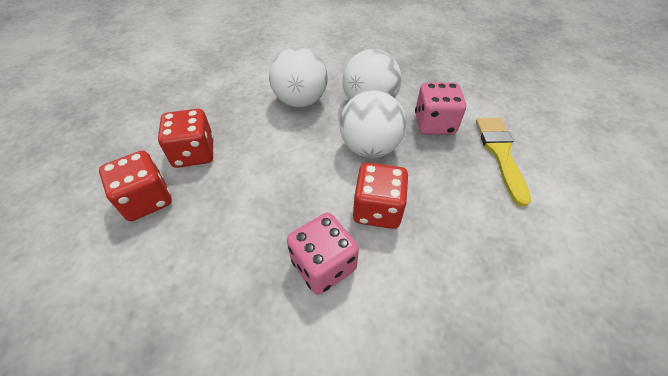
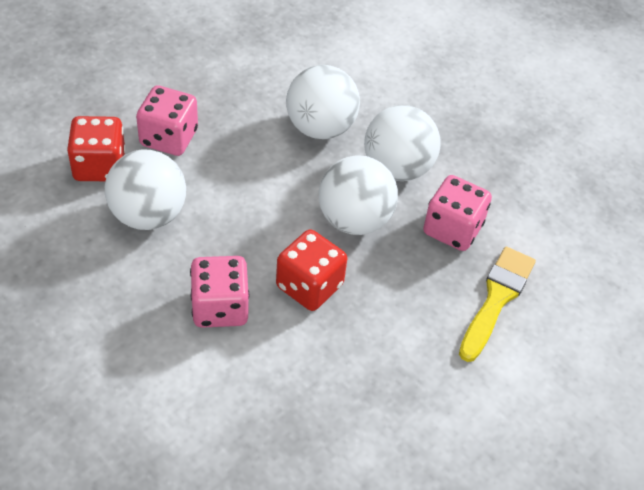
camera: 25 degrees right, 0 degrees up
red dice [158,109,214,168] -> pink dice [136,85,198,156]
none -> white ball [105,149,186,230]

